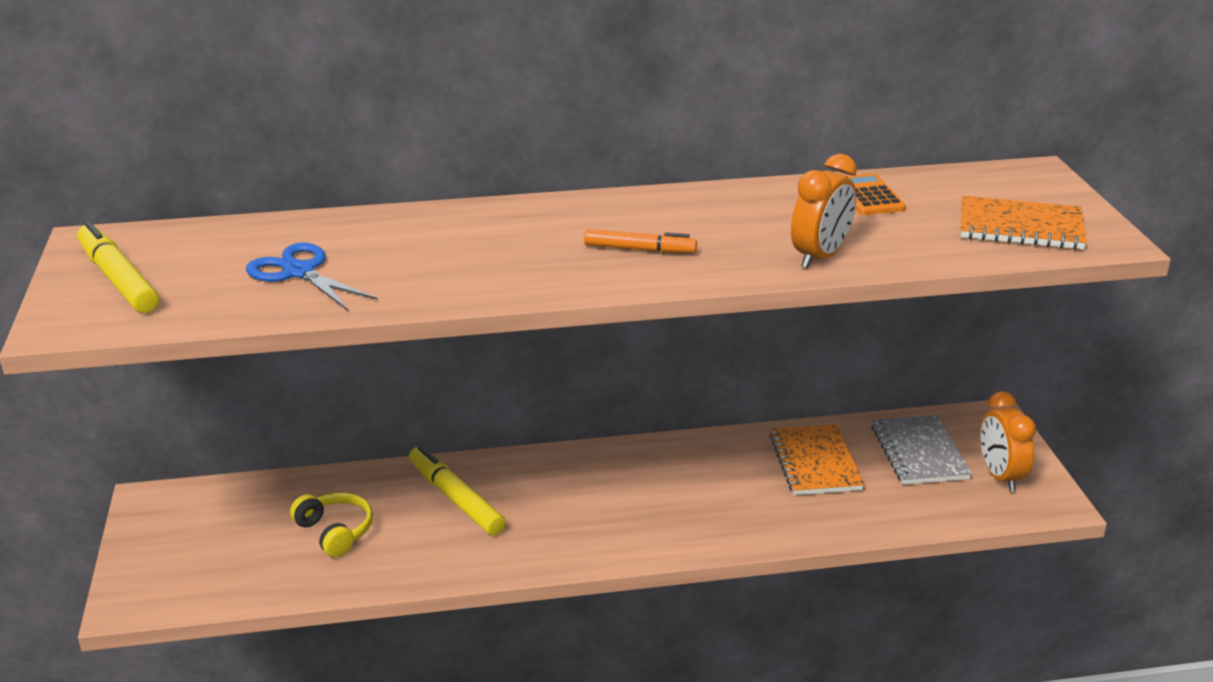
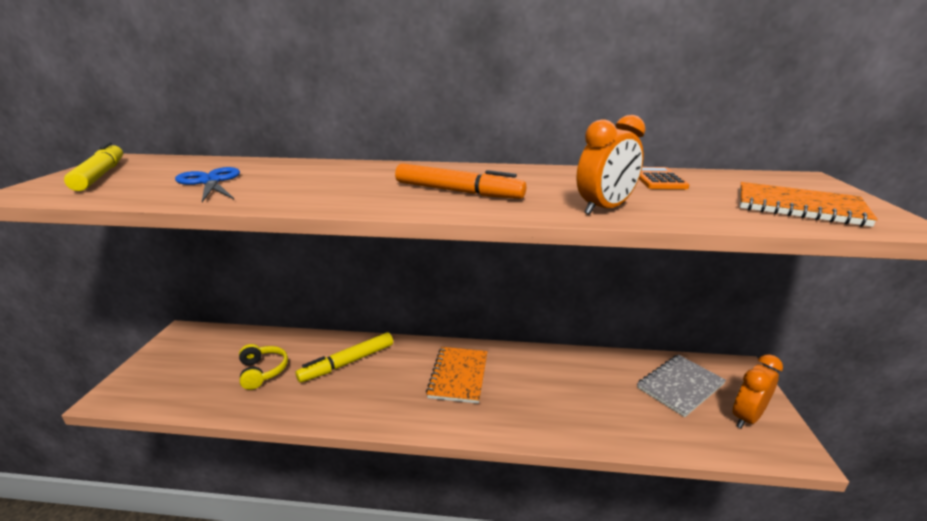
camera: 15 degrees right, 5 degrees down
yellow marker [409,446,506,535] -> yellow marker turned 105 degrees counterclockwise [296,332,393,383]
orange marker [584,229,697,253] -> orange marker [395,164,526,199], size x1.53
orange notebook [770,424,864,495] -> orange notebook moved to [426,347,488,404]
grey notebook [872,415,972,485] -> grey notebook turned 45 degrees clockwise [637,355,726,417]
orange clock [980,391,1036,492] -> orange clock turned 45 degrees clockwise [733,354,783,429]

